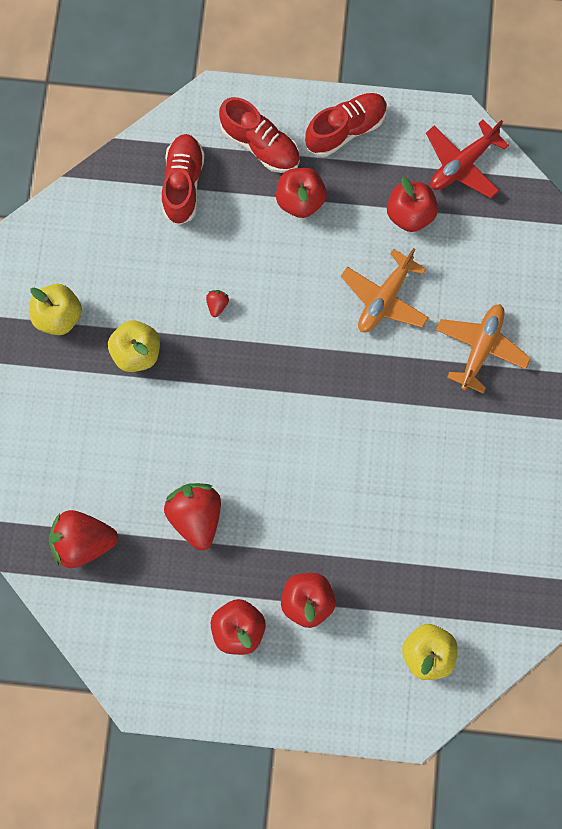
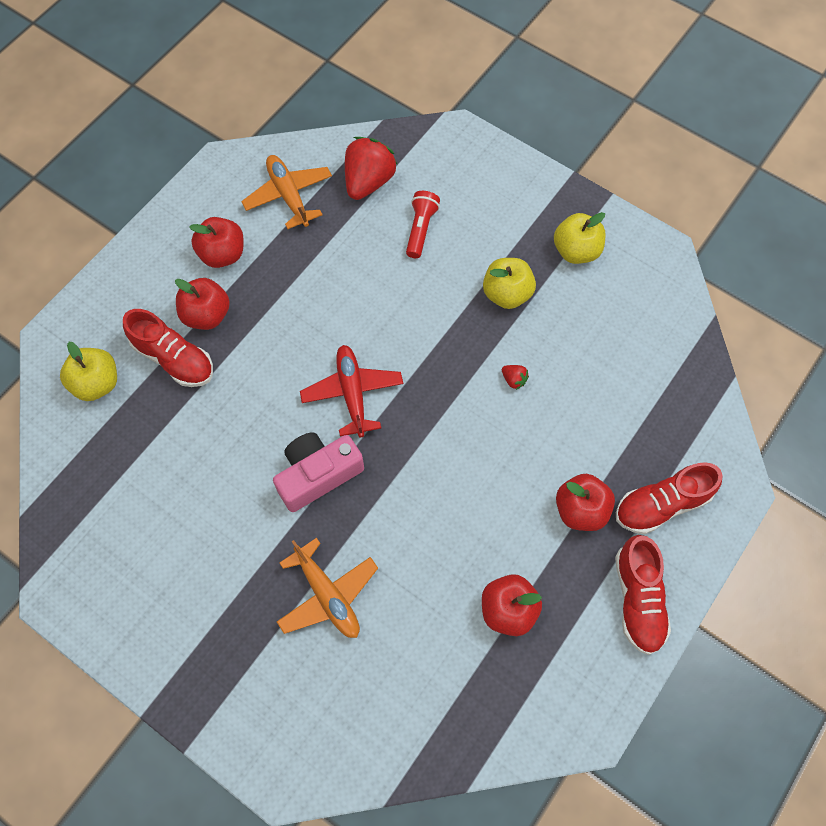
camera: 120 degrees right, 10 degrees down
red shoe [162,134,205,225] -> red shoe moved to [123,309,213,387]
red strawberry [164,483,221,550] -> none
orange plane [341,248,429,332] -> orange plane moved to [241,155,332,229]
red plane [426,120,509,198] -> red plane moved to [300,345,403,437]
none -> pink camera [273,432,364,512]
none -> red flashlight [406,191,440,258]

